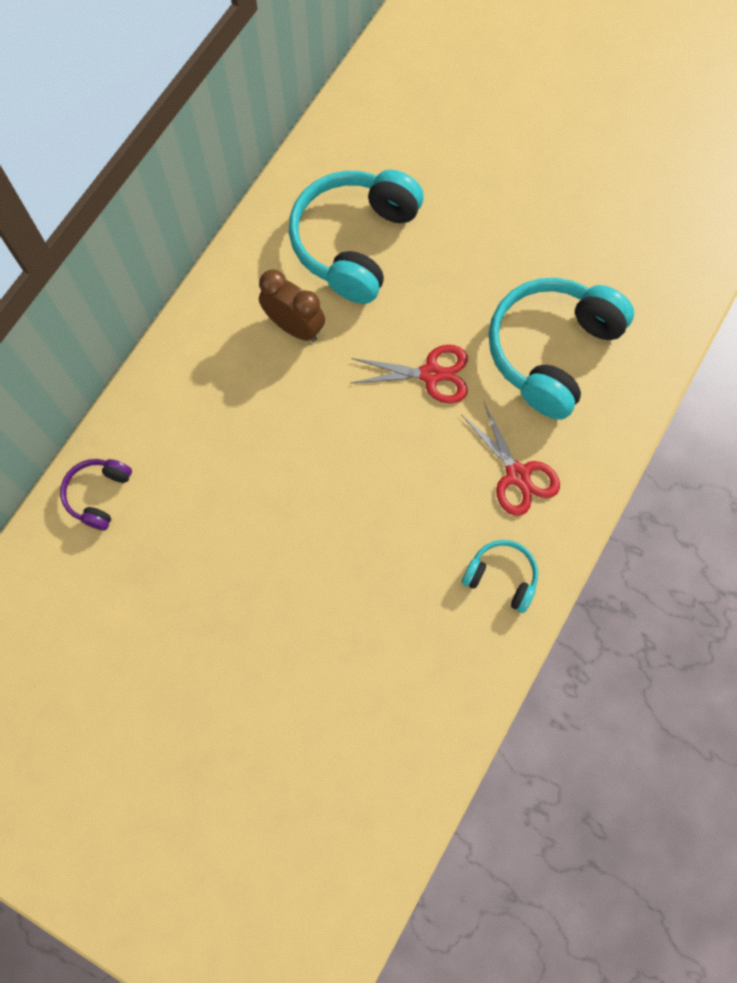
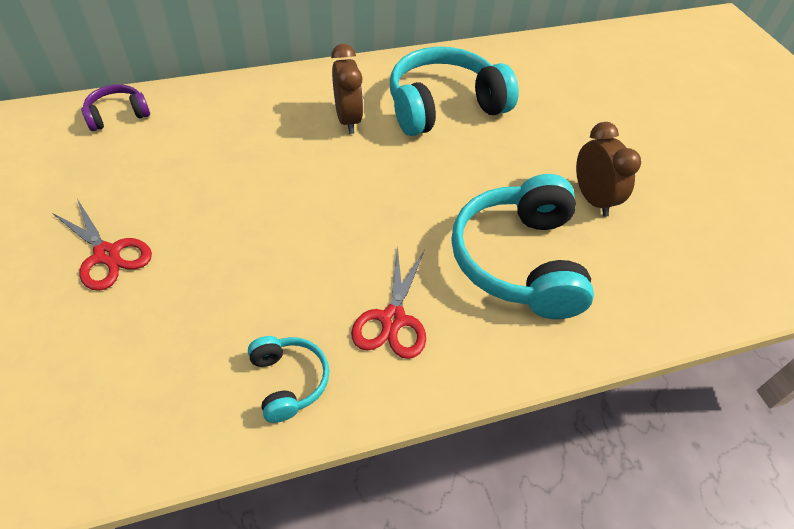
camera: 40 degrees right, 20 degrees down
red scissors [351,345,468,403] -> red scissors moved to [52,199,152,291]
turquoise headphones [489,278,634,420] -> turquoise headphones turned 75 degrees counterclockwise [451,174,594,319]
none -> brown clock [576,122,641,217]

